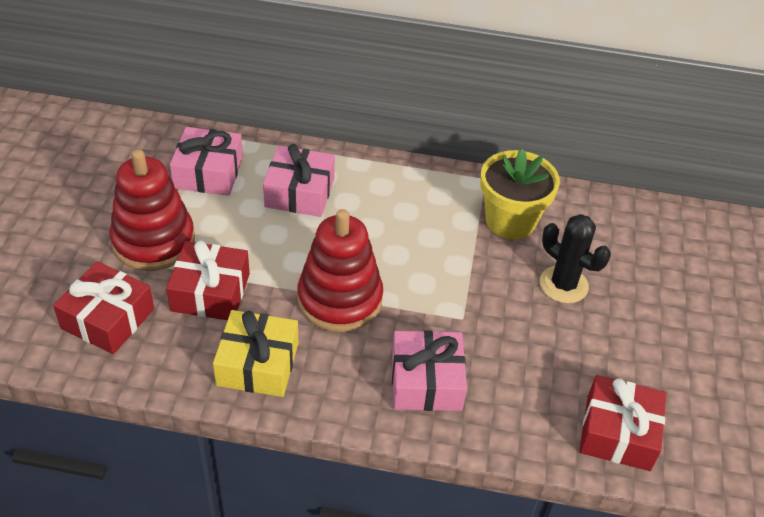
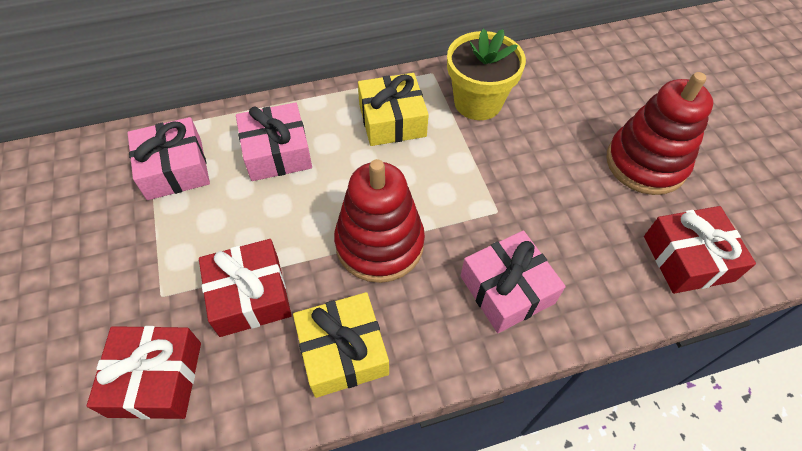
camera: 25 degrees left, 10 degrees up
red stacking toy [110,149,195,271] -> red stacking toy moved to [607,72,713,195]
black cactus [540,214,611,304] -> none
none -> yellow gift [358,73,429,146]

